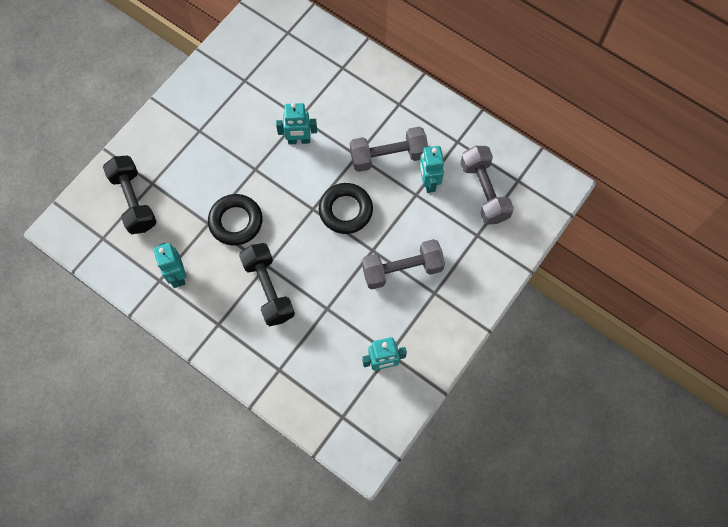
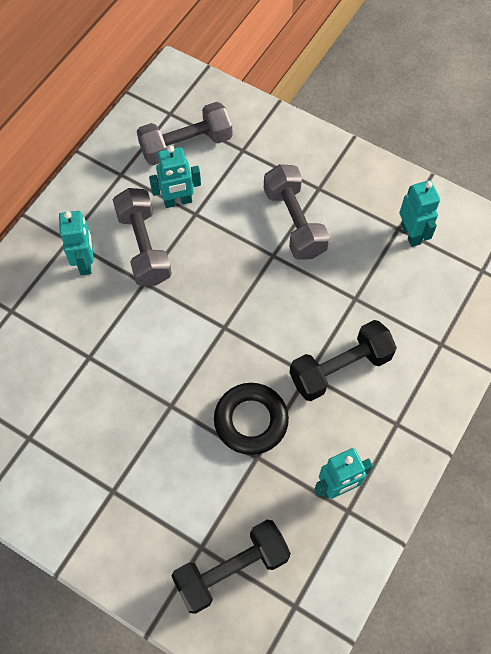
camera: 95 degrees left, 5 degrees down
turquoise robot [276,103,317,144] -> turquoise robot moved to [59,211,94,275]
black ring [319,183,373,234] -> none

